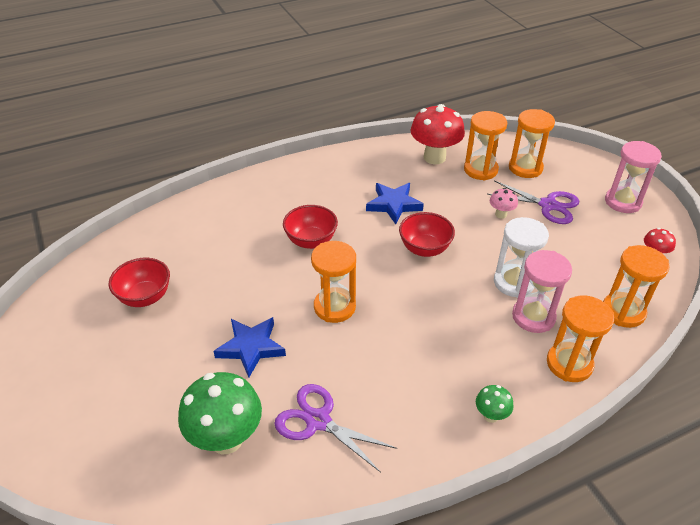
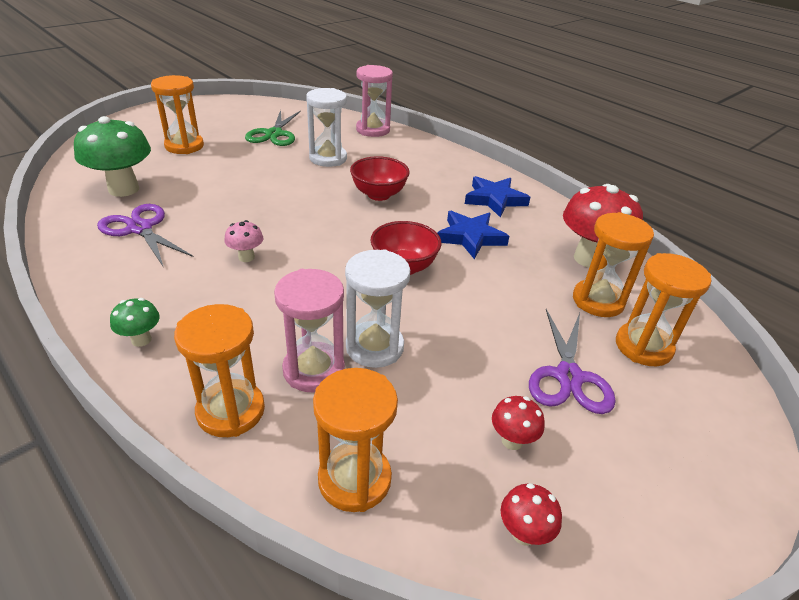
camera: 70 degrees right, 5 degrees down
red bowl [109,258,170,307] -> green scissors [245,110,301,146]
blue star [213,317,286,378] -> blue star moved to [465,176,530,217]
purple scissors [275,384,397,473] -> purple scissors turned 60 degrees counterclockwise [97,204,194,268]
orange hourglass [311,241,356,323] -> orange hourglass moved to [151,75,204,154]
pink mushroom [490,188,518,219] -> pink mushroom moved to [224,220,263,262]
pink hourglass [605,141,662,213] -> pink hourglass moved to [356,65,393,137]
none -> white hourglass [306,88,347,167]
none -> red mushroom [492,396,545,450]

